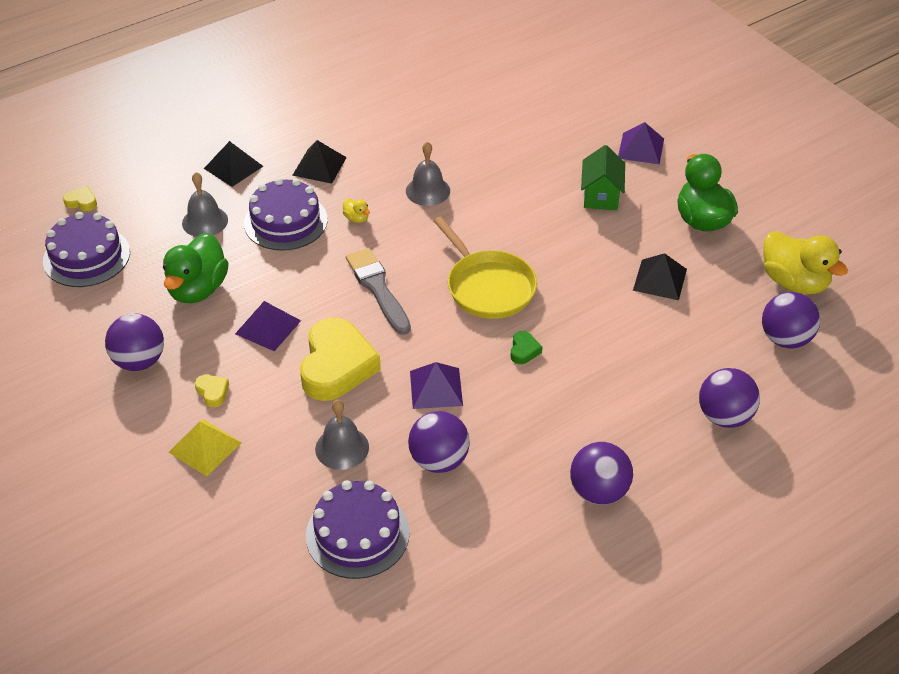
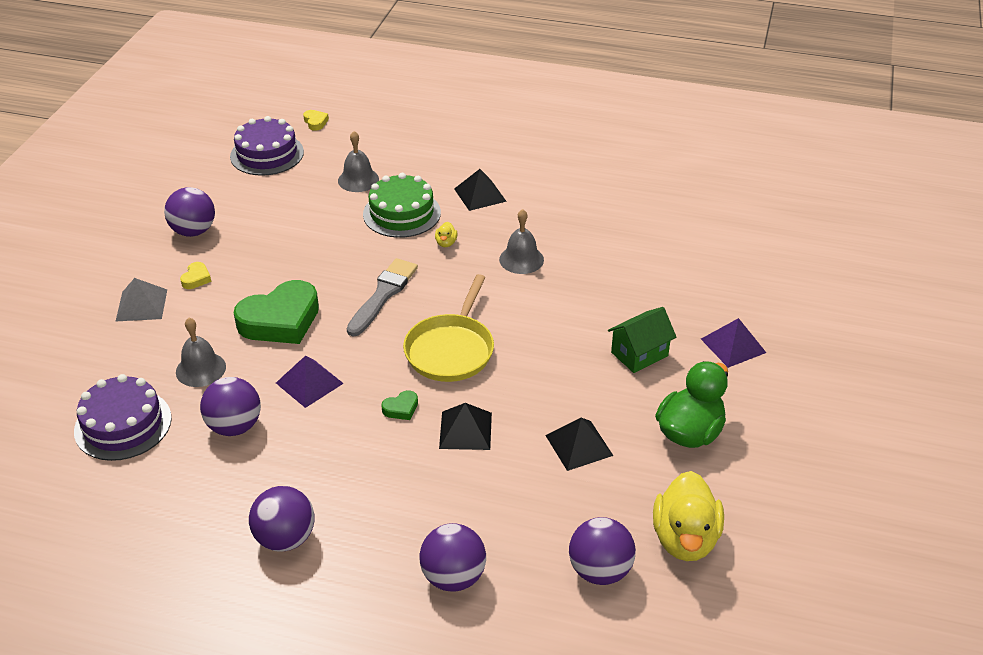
camera: 50 degrees right, 5 degrees down
green duck [163,233,229,303] -> none
yellow pyramid [169,419,242,477] -> grey pyramid [115,278,167,322]
black pyramid [204,141,263,187] -> black pyramid moved to [439,403,492,450]
purple pyramid [235,301,301,351] -> none
purple cake [244,178,328,251] -> green cake [363,173,441,238]
yellow heart [300,318,381,401] -> green heart [234,280,319,344]

